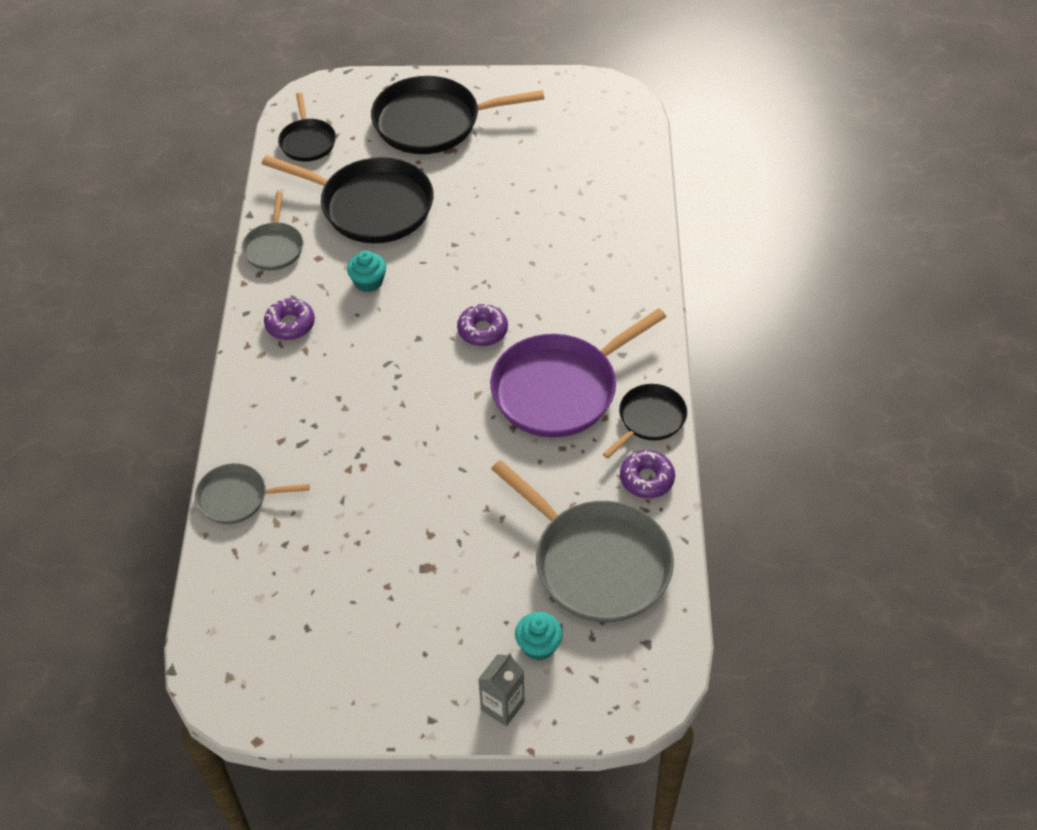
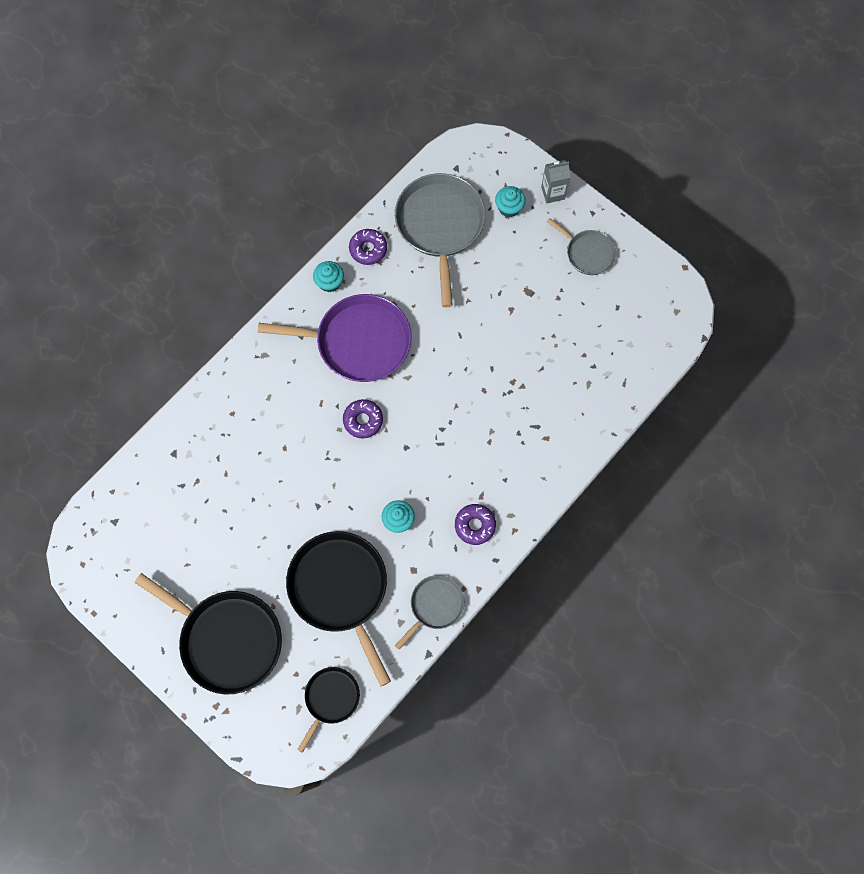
camera: 140 degrees left, 20 degrees up
grey pan [195,463,309,524] -> grey pan moved to [547,218,616,275]
black pan [603,384,687,458] -> turquoise cupcake [313,261,344,292]

